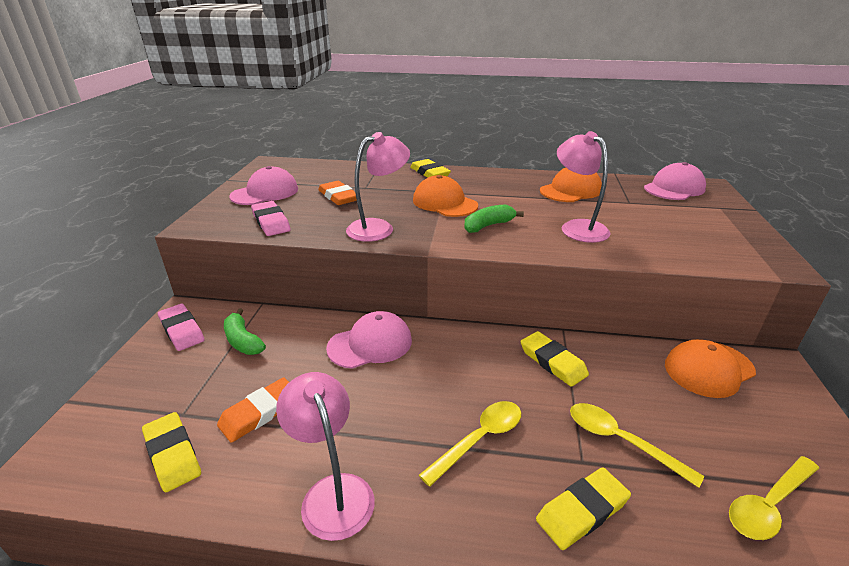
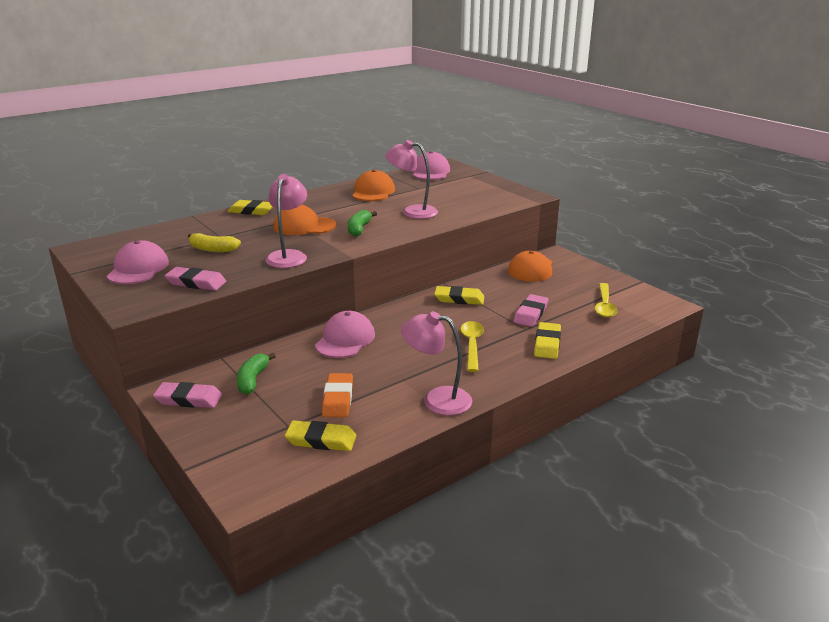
camera: 45 degrees left, 5 degrees down
green banana [224,309,266,355] -> green banana turned 90 degrees clockwise [237,353,276,395]
orange eraser [318,181,357,205] -> yellow banana [188,233,241,252]
yellow spoon [570,403,704,488] -> pink eraser [513,294,549,327]

